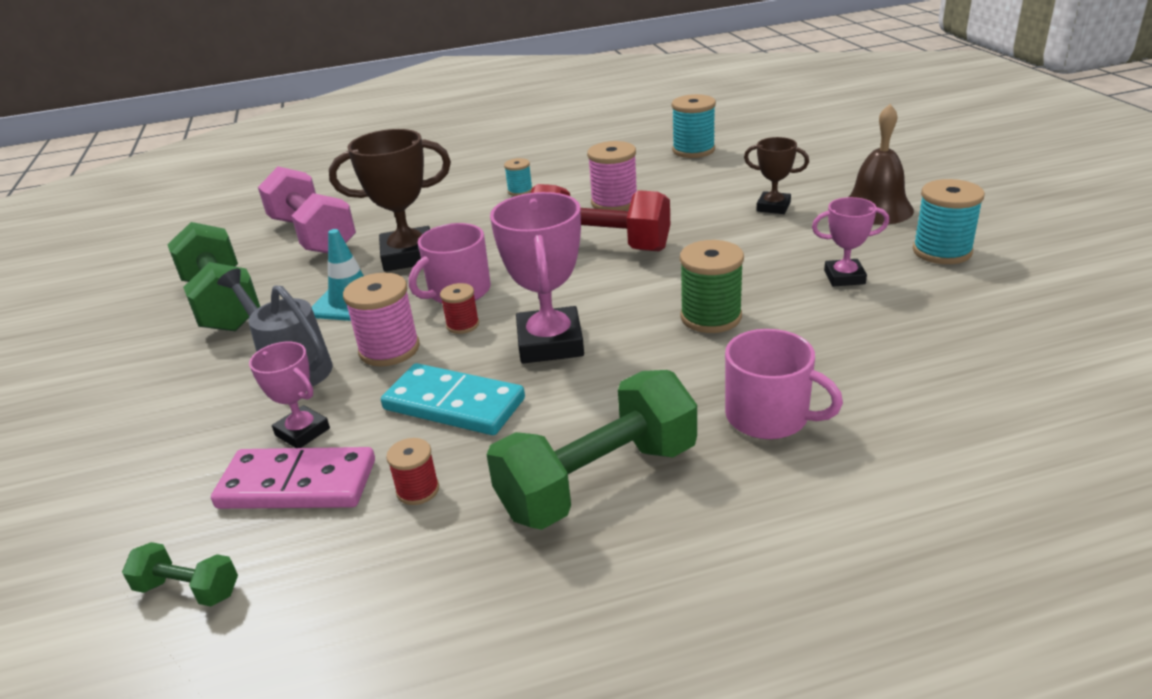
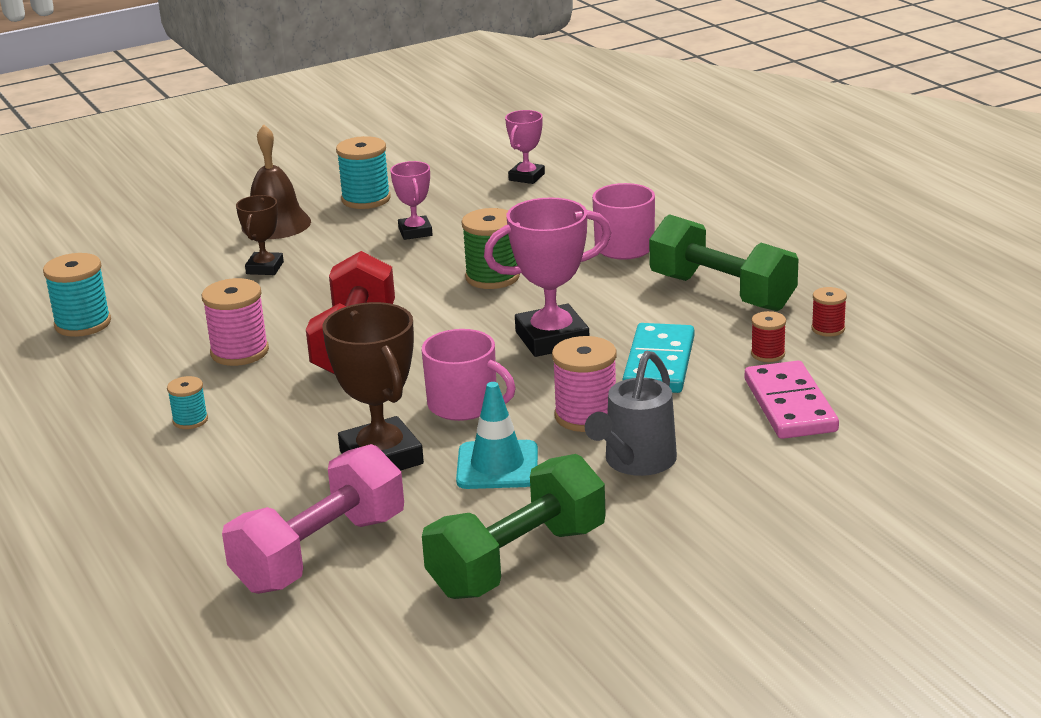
camera: 105 degrees left, 5 degrees down
green dumbbell [122,542,238,606] -> none
pink trophy [249,342,330,448] -> pink trophy moved to [505,110,545,184]
red spool [440,283,479,334] -> red spool moved to [812,287,847,337]

